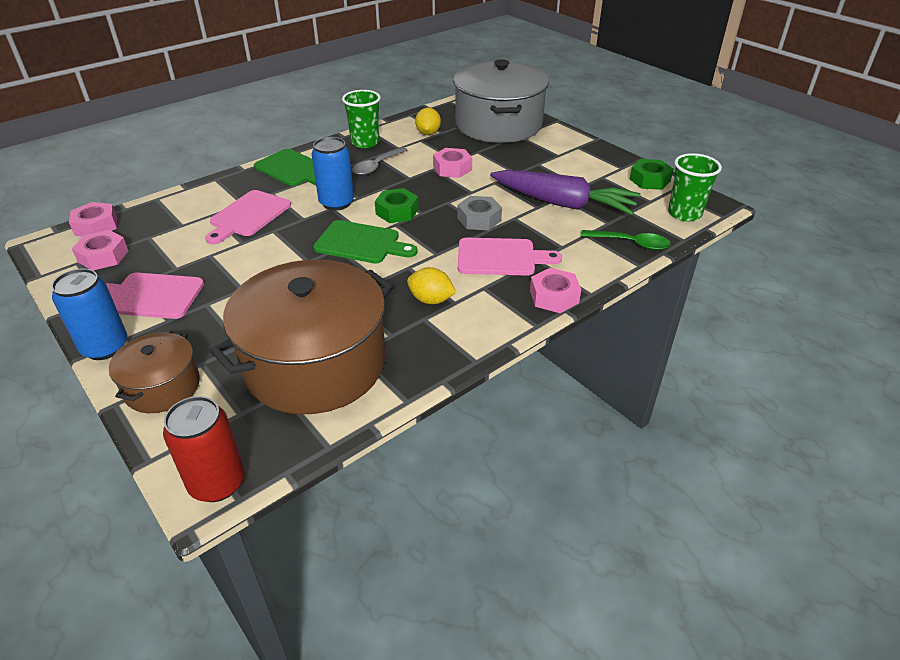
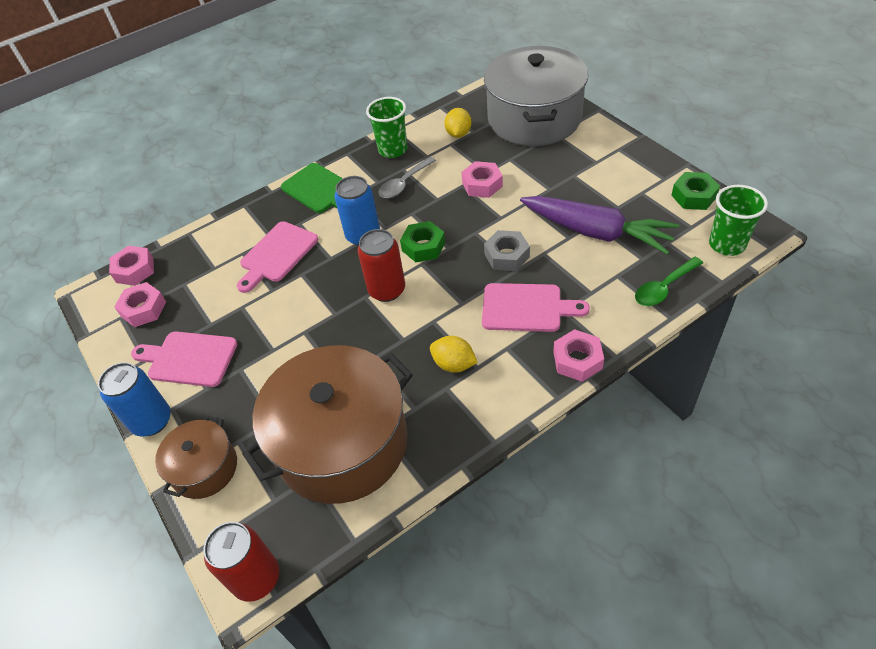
camera: 10 degrees right, 10 degrees up
green cutting board [313,220,417,263] -> red can [358,229,405,302]
green spoon [581,230,671,250] -> green spoon turned 120 degrees clockwise [635,257,703,306]

